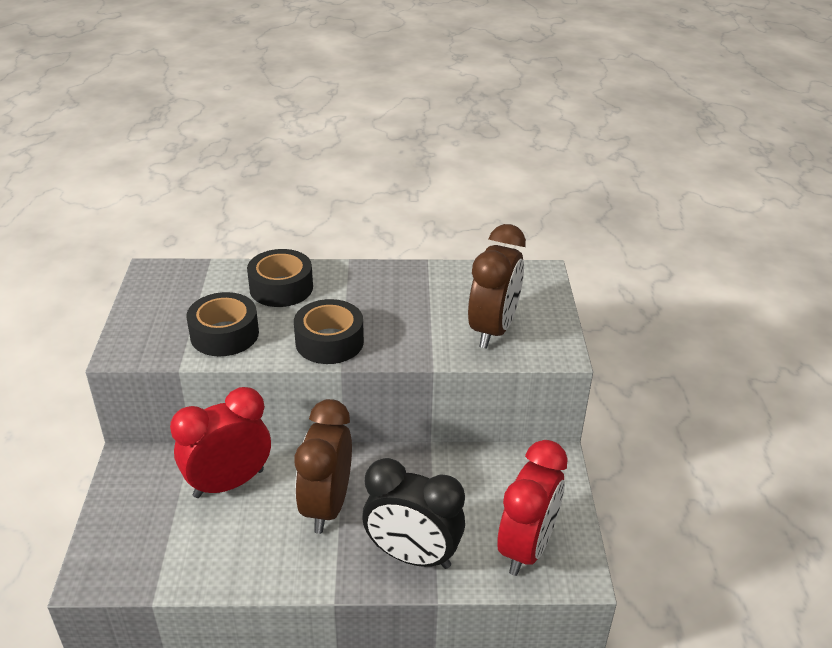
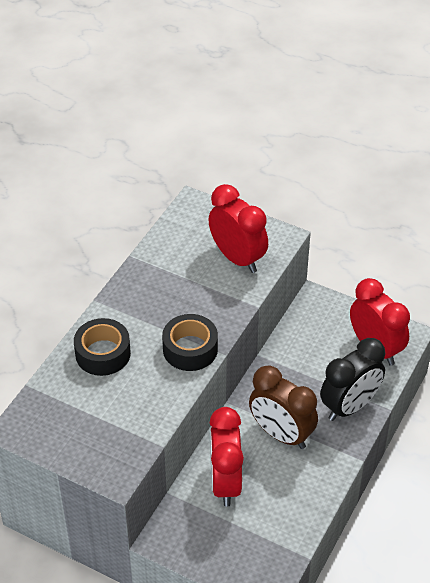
camera: 60 degrees left, 10 degrees up
black tape [186,292,259,356] -> none
brown clock [468,224,526,349] -> red clock [208,184,268,273]

